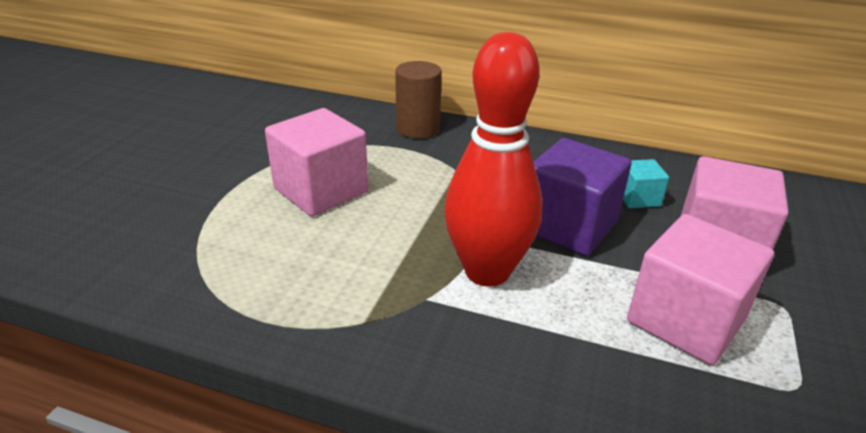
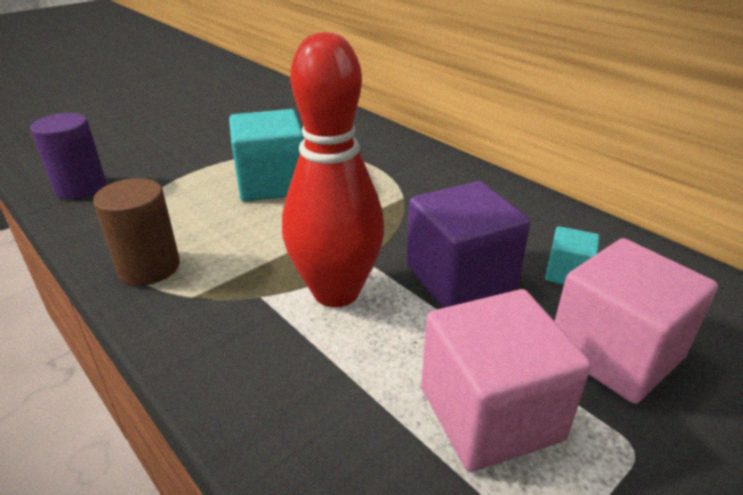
camera: 30 degrees right, 0 degrees up
pink cube [265,108,368,216] -> turquoise cube [229,109,304,202]
brown cylinder [395,61,442,138] -> brown cylinder moved to [93,178,180,286]
none -> purple cylinder [30,113,106,199]

